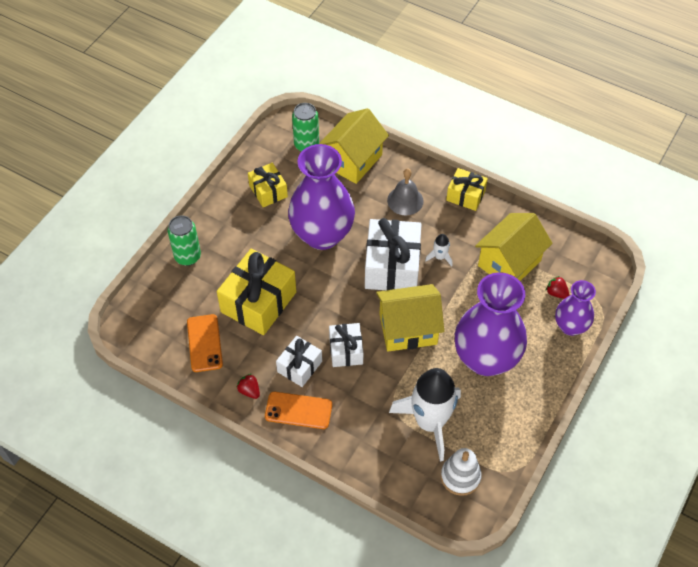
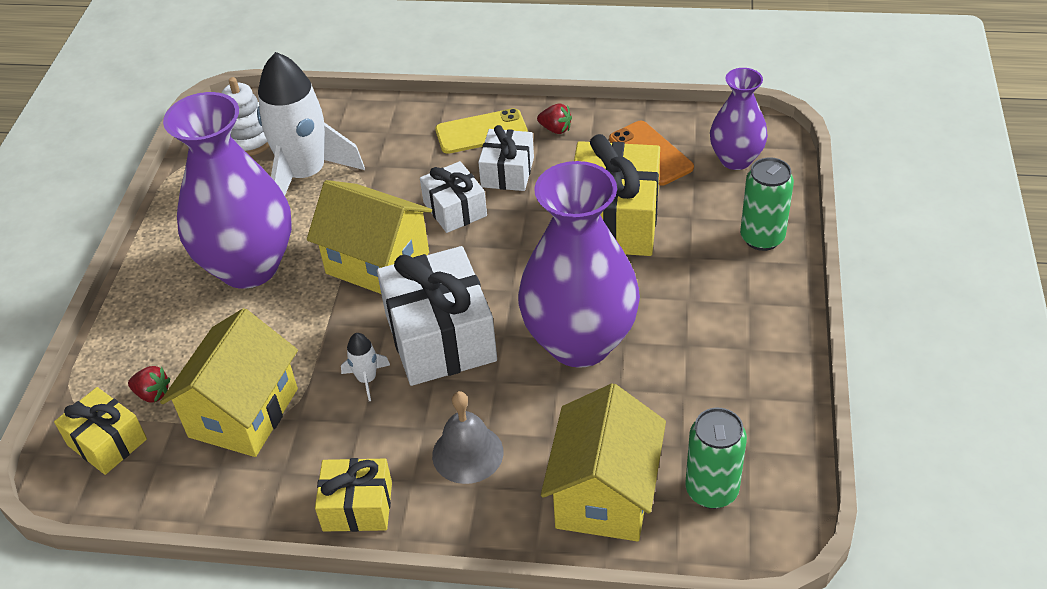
camera: 160 degrees right, 10 degrees down
yellow gift [248,163,288,207] -> yellow gift moved to [54,387,147,475]
orange phone [265,392,332,429] -> yellow phone [435,108,528,154]
yellow house [376,284,444,352] -> yellow house turned 60 degrees clockwise [307,180,432,294]
purple vase [555,280,596,336] -> purple vase moved to [710,68,768,170]

